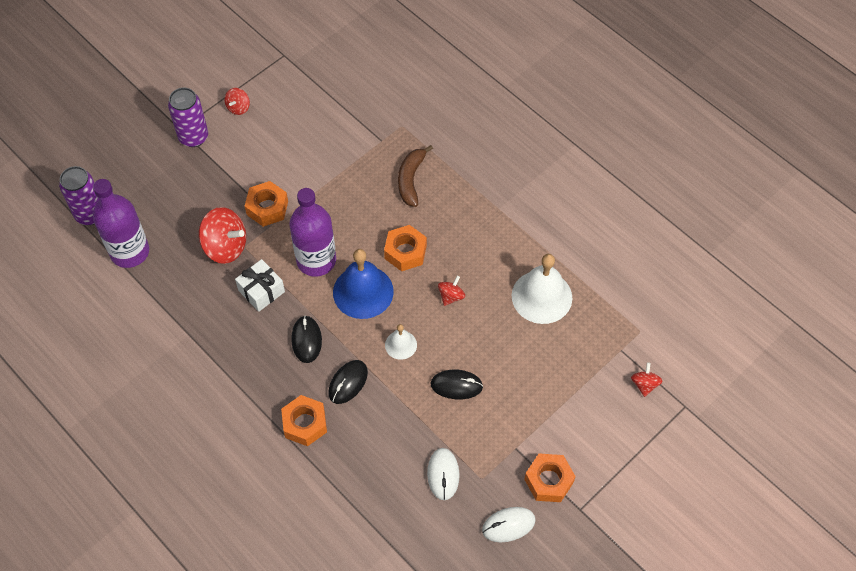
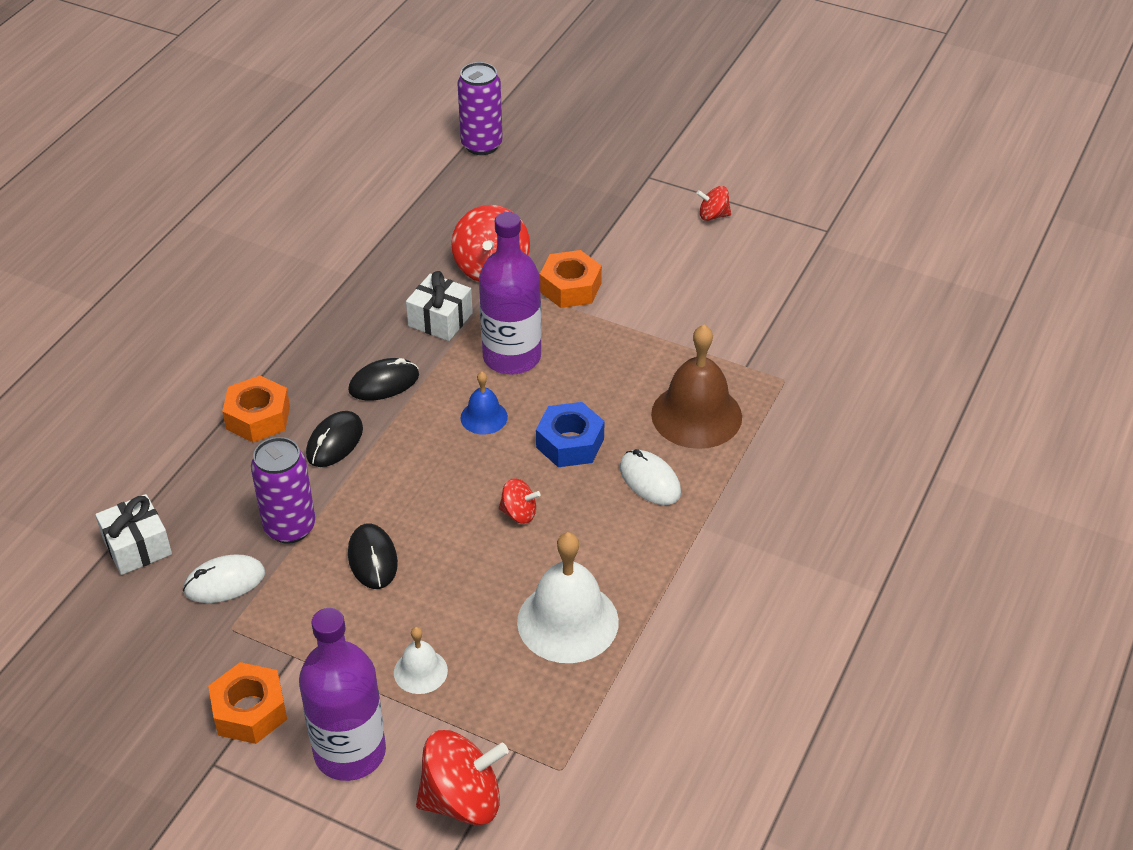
camera: 70 degrees right, 15 degrees down
purple bottle [93,179,149,268] -> purple bottle moved to [299,608,386,781]
purple can [168,88,208,147] -> purple can moved to [251,437,315,544]
black mouse [328,360,368,404] -> black mouse turned 75 degrees counterclockwise [306,411,363,467]
blue bell [333,249,394,319] -> blue bell [460,372,508,435], size x0.52
orange nut [384,225,427,271] -> blue nut [536,402,605,467]
white bell [385,324,417,360] -> white bell moved to [394,627,448,694]
brown banana [398,145,433,207] -> brown bell [651,325,742,449]
white mouse [482,507,536,542] -> white mouse moved to [620,449,681,505]
red spinning top [631,362,662,397] -> red spinning top [416,730,509,825], size x1.91
none -> white gift [95,494,172,575]

